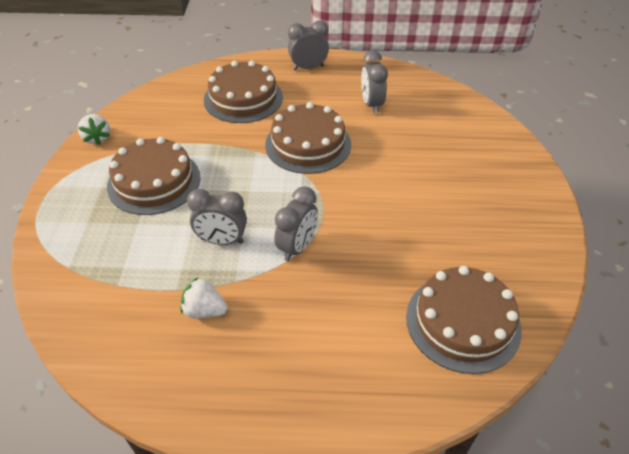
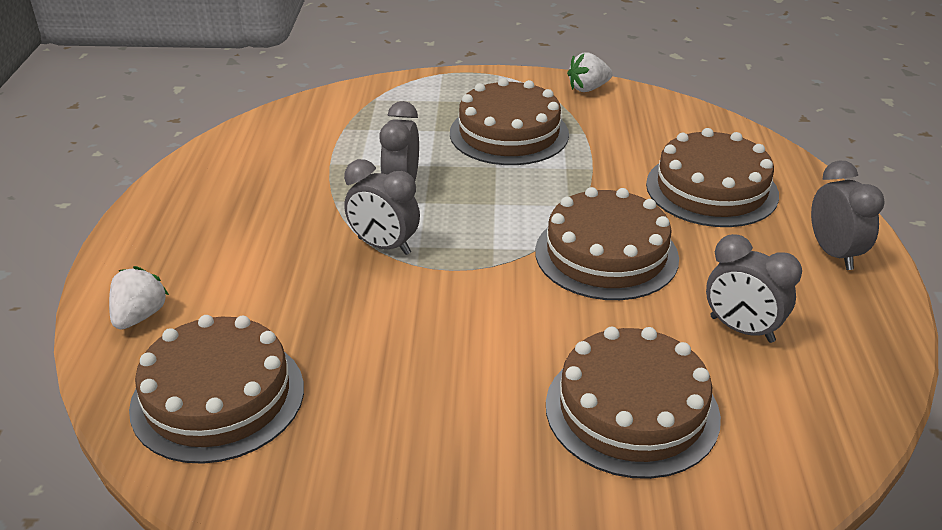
camera: 90 degrees right, 10 degrees down
white strawberry [180,277,228,318] -> white strawberry moved to [109,266,169,329]
grey clock [361,50,388,114] -> grey clock turned 135 degrees counterclockwise [706,234,802,343]
none -> brown cake [546,327,721,479]

